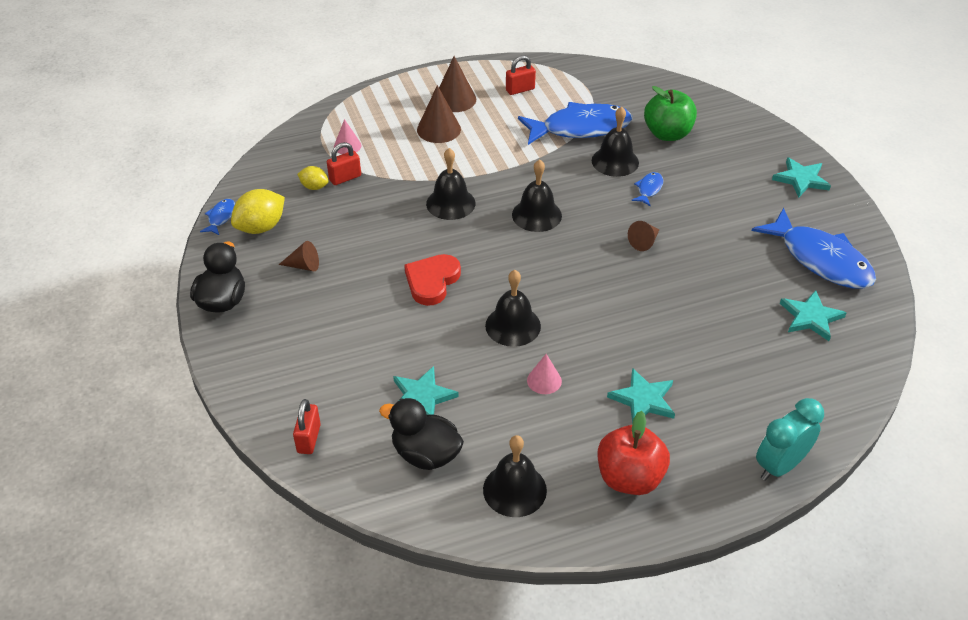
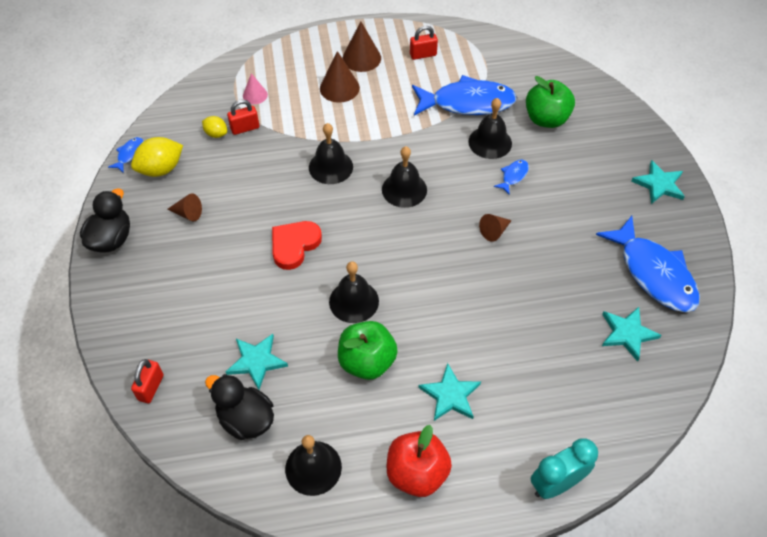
camera: 10 degrees right, 10 degrees up
pink cone [527,354,562,394] -> green apple [338,321,398,380]

